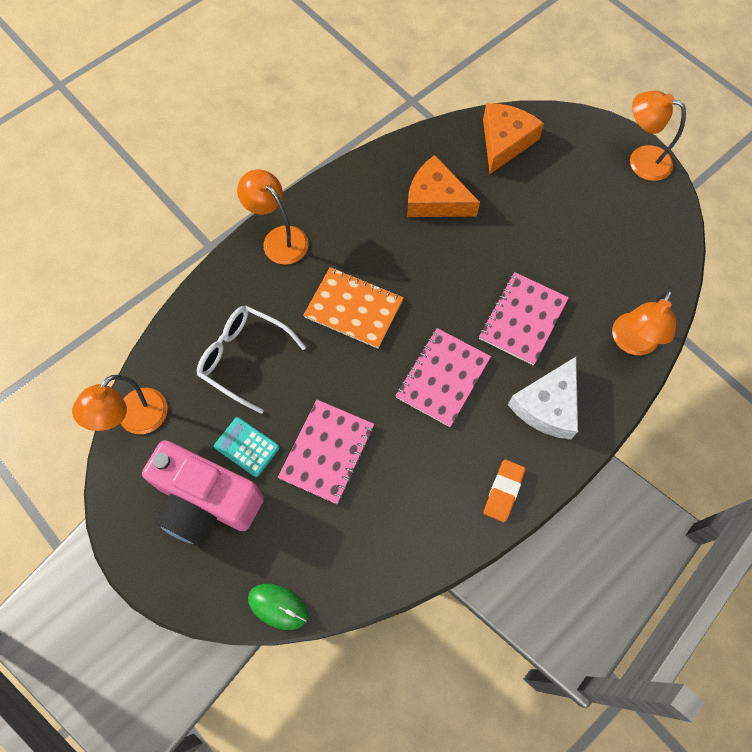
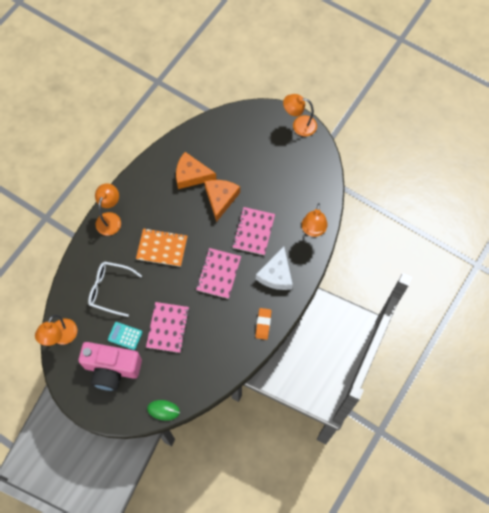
camera: 15 degrees left, 0 degrees up
orange lamp [237,169,309,265] -> orange lamp turned 75 degrees clockwise [95,183,121,236]
orange cheese [483,103,544,174] -> orange cheese moved to [204,180,240,222]

